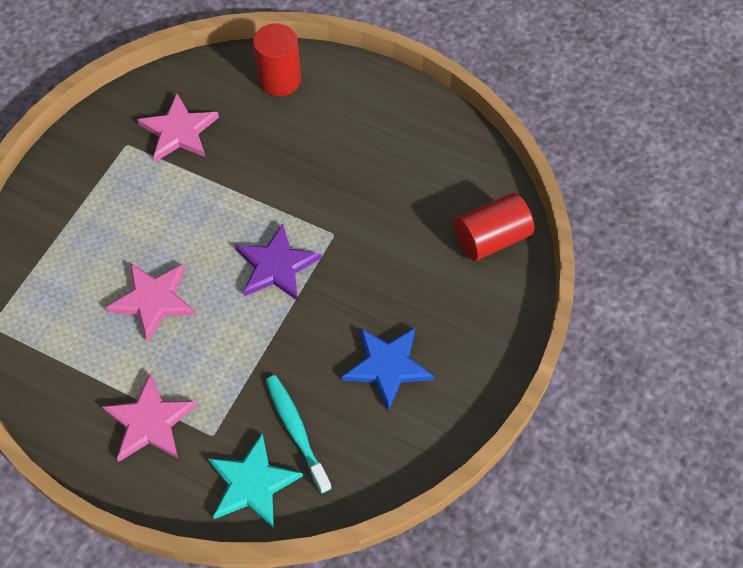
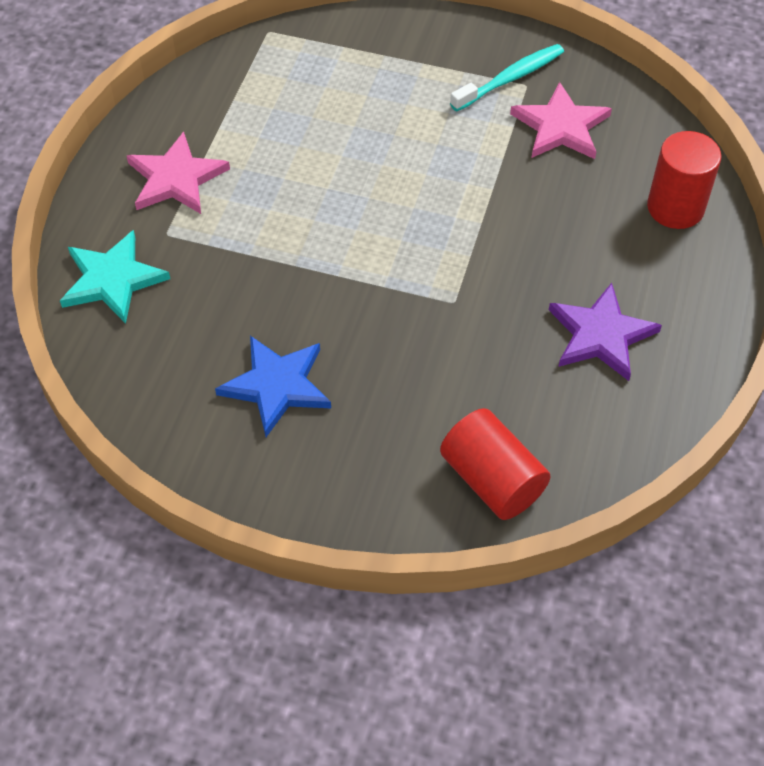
camera: 80 degrees right, 5 degrees down
pink star [106,263,196,343] -> none
purple star [235,223,321,301] -> purple star moved to [549,283,662,381]
turquoise toothbrush [266,375,332,494] -> turquoise toothbrush moved to [450,44,564,111]

